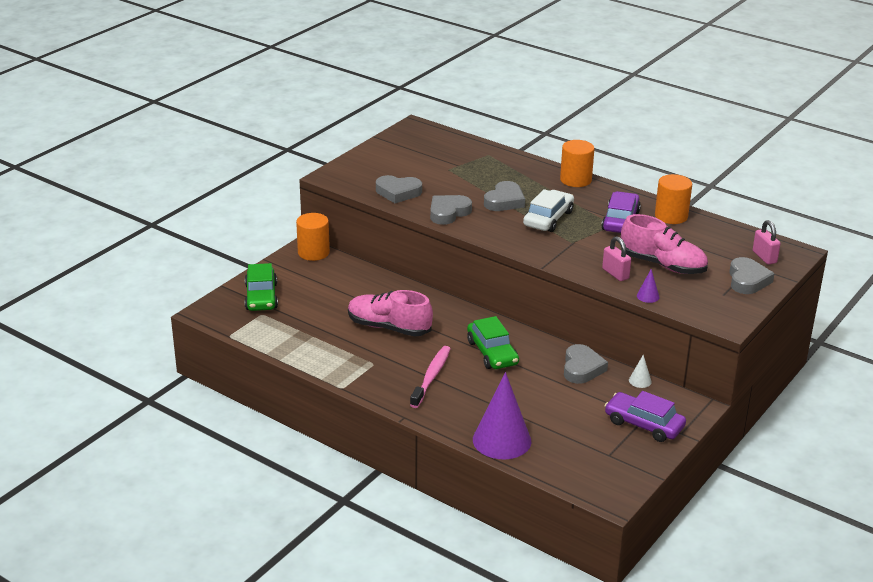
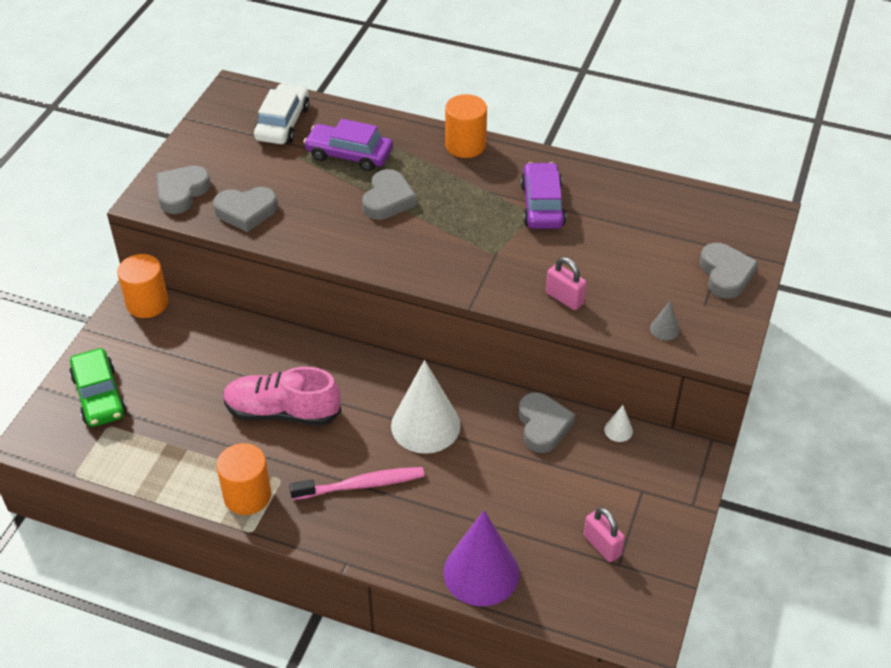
camera: 15 degrees left, 15 degrees up
pink toothbrush [410,346,451,408] -> pink toothbrush turned 75 degrees clockwise [289,467,424,500]
grey heart [430,195,472,225] -> grey heart moved to [156,166,211,214]
green car [467,316,519,369] -> white cone [391,360,461,454]
white car [523,189,574,232] -> white car moved to [254,83,309,144]
purple car [605,391,686,442] -> purple car moved to [303,119,393,171]
pink shoe [621,214,708,274] -> none
purple cone [637,269,659,303] -> none
orange cylinder [655,174,692,224] -> orange cylinder moved to [216,443,271,515]
pink padlock [753,220,781,265] -> pink padlock moved to [584,507,625,562]
none -> grey cone [650,301,679,340]

